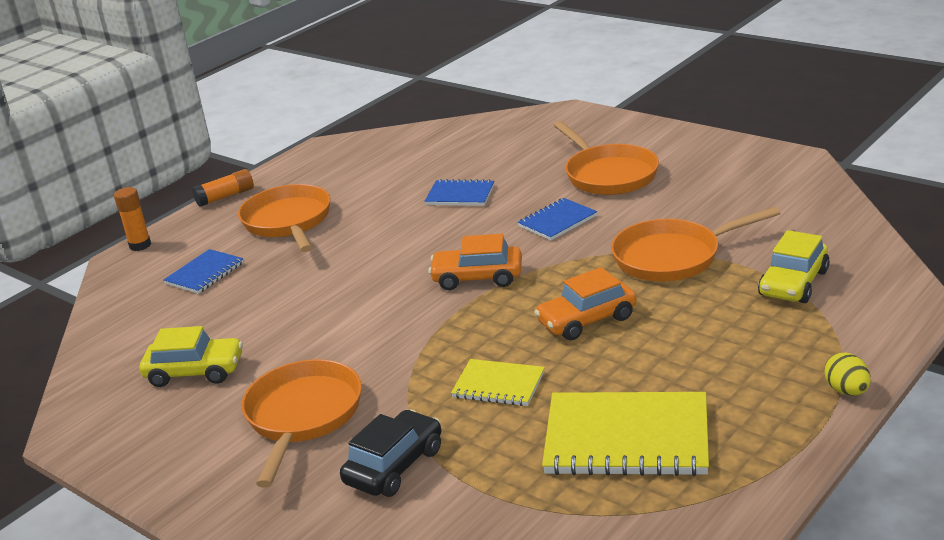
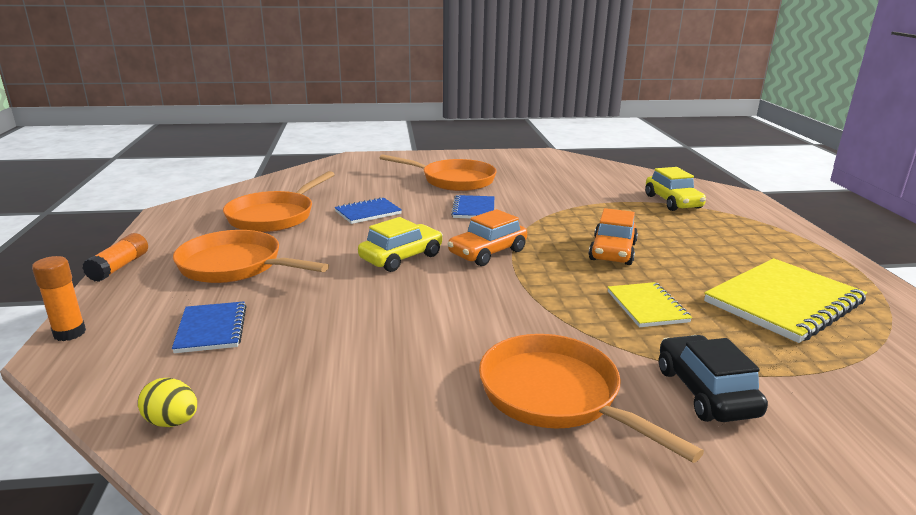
camera: 50 degrees left, 5 degrees down
yellow car [140,326,243,387] -> yellow car moved to [358,217,443,272]
yellow notebook [451,359,545,406] -> yellow notebook turned 75 degrees counterclockwise [608,282,692,327]
orange pan [611,207,781,281] -> orange pan moved to [223,171,335,232]
yellow egg [825,352,871,396] -> yellow egg moved to [138,378,197,427]

